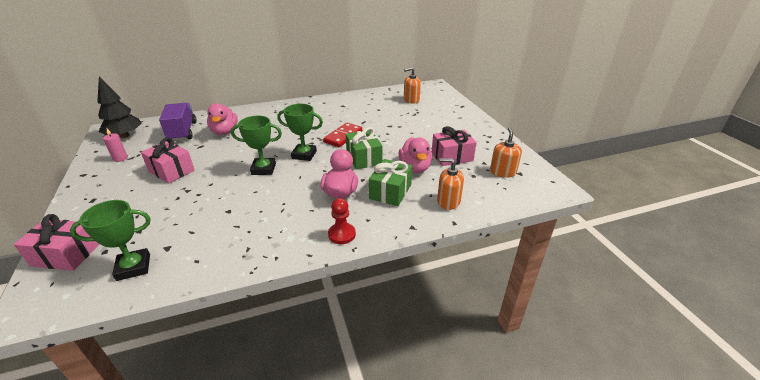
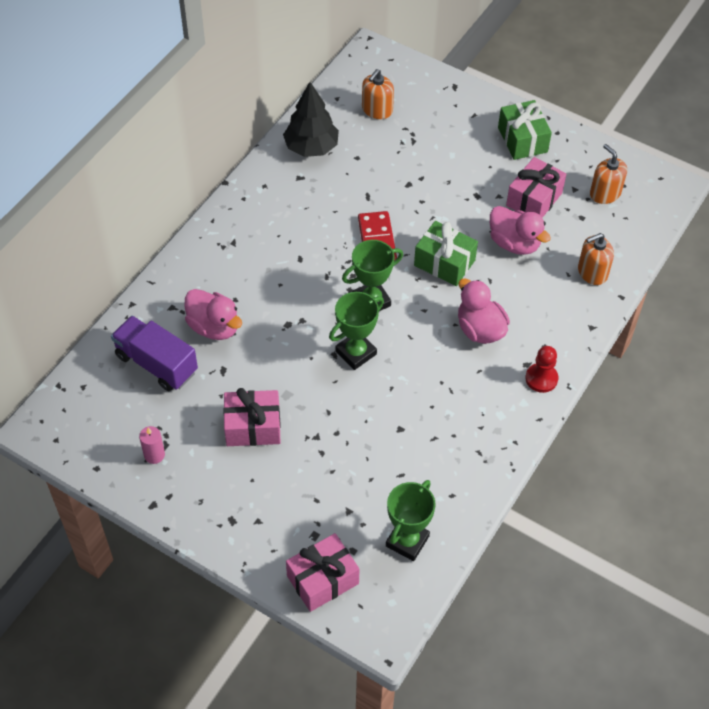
camera: 40 degrees left, 20 degrees up
black tree [97,76,142,138] -> black tree moved to [283,82,339,157]
green gift [369,159,412,206] -> green gift moved to [498,100,552,160]

